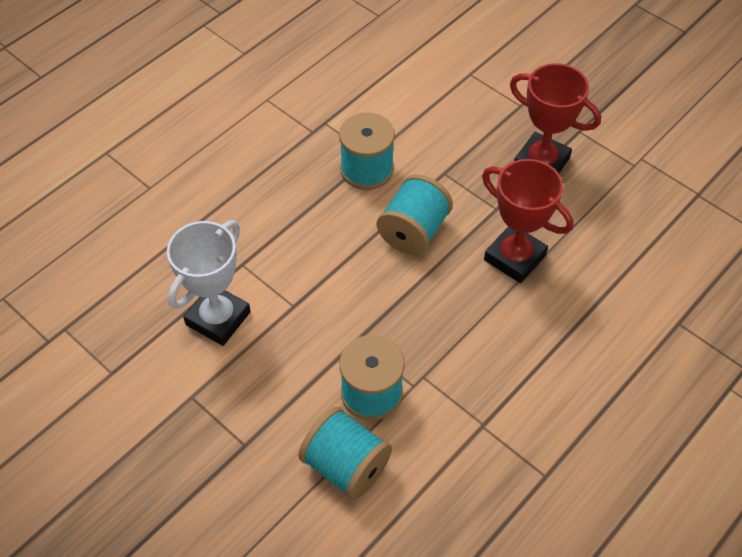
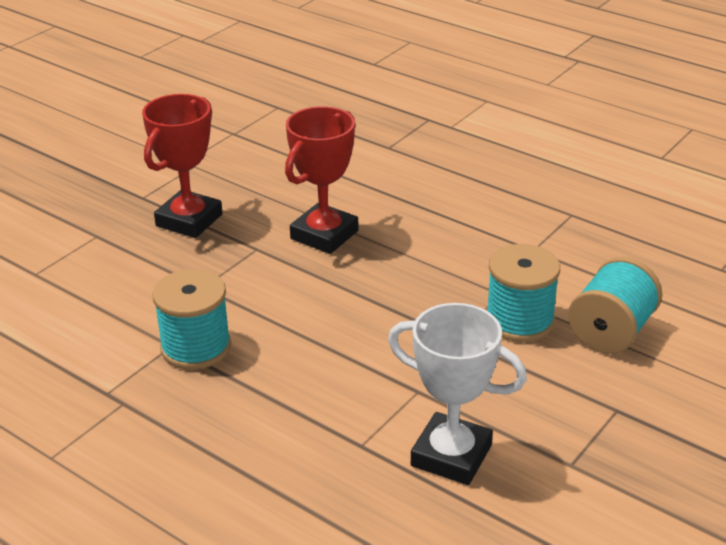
camera: 95 degrees left, 20 degrees down
turquoise spool [377,174,453,255] -> none

